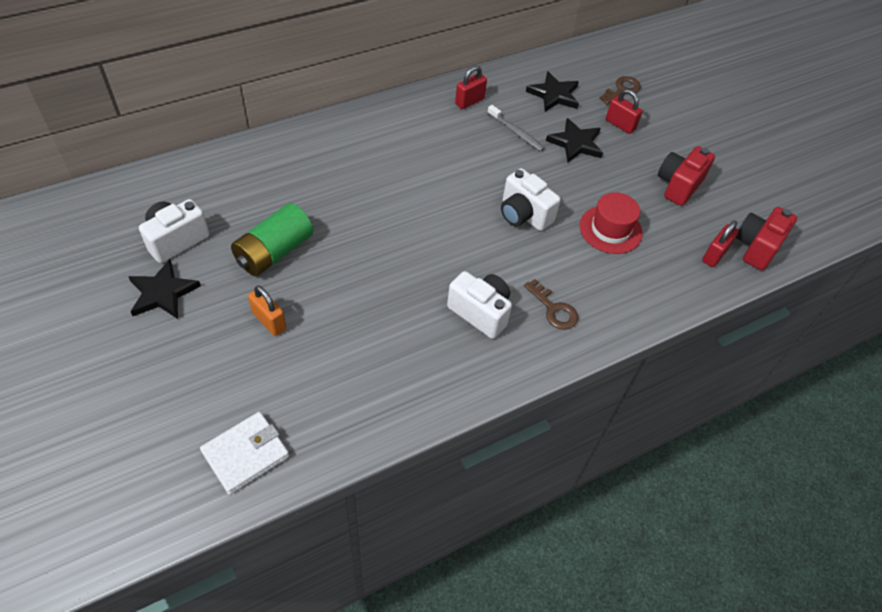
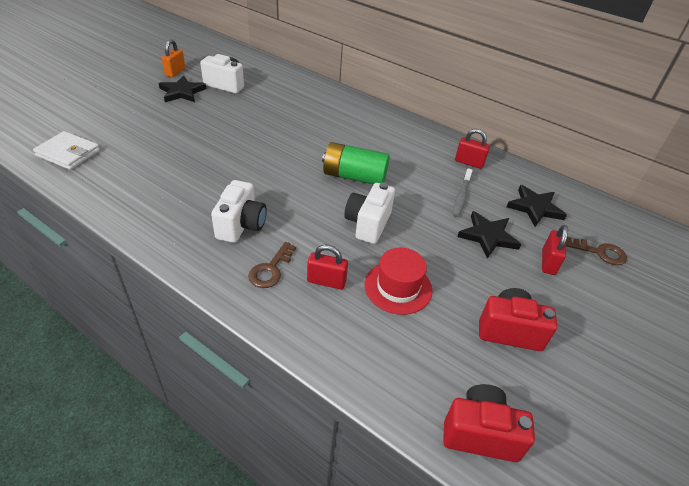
camera: 65 degrees right, 10 degrees down
green battery [231,203,313,276] -> green battery moved to [322,142,390,185]
orange padlock [248,286,286,336] -> orange padlock moved to [161,39,185,77]
red padlock [702,220,739,267] -> red padlock moved to [307,245,348,290]

